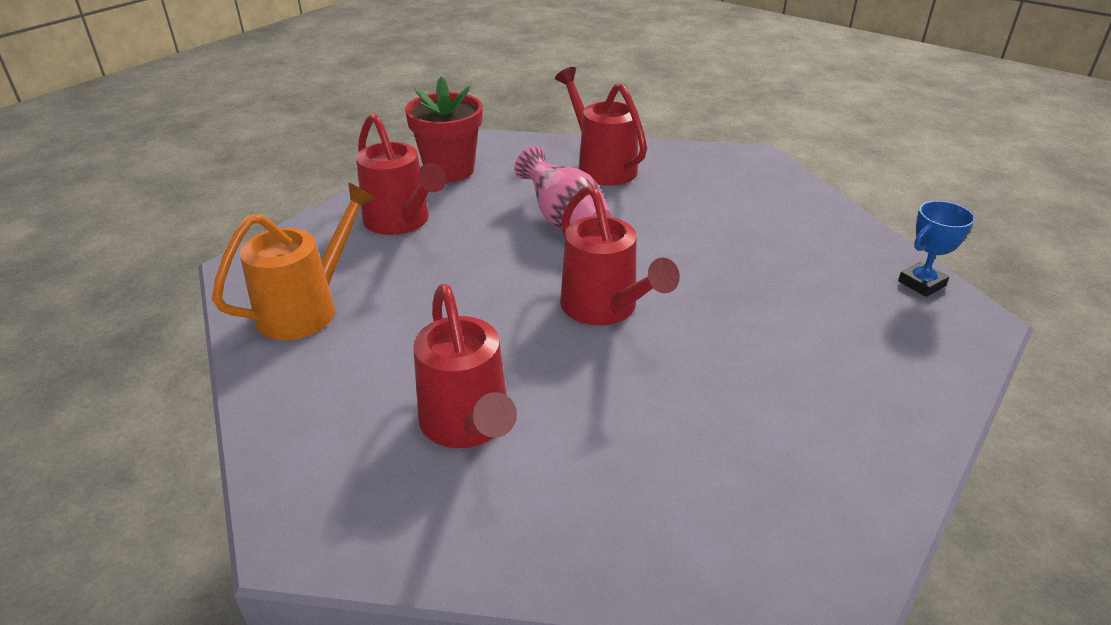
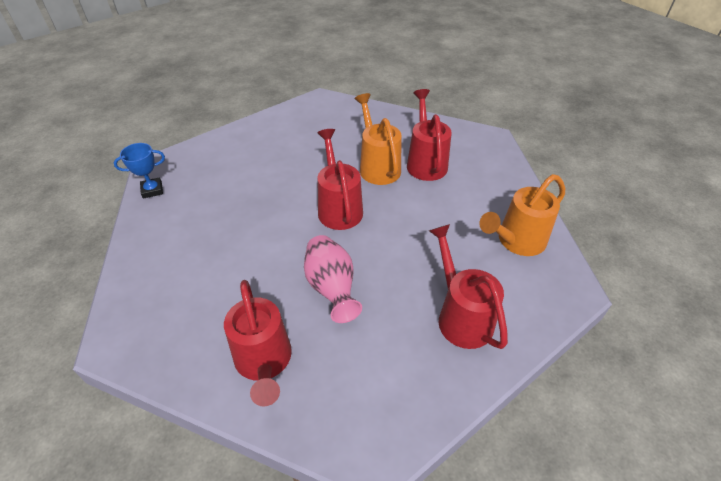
camera: 165 degrees left, 10 degrees up
red flower pot [405,77,483,182] -> none
none -> orange watering can [355,93,402,185]

